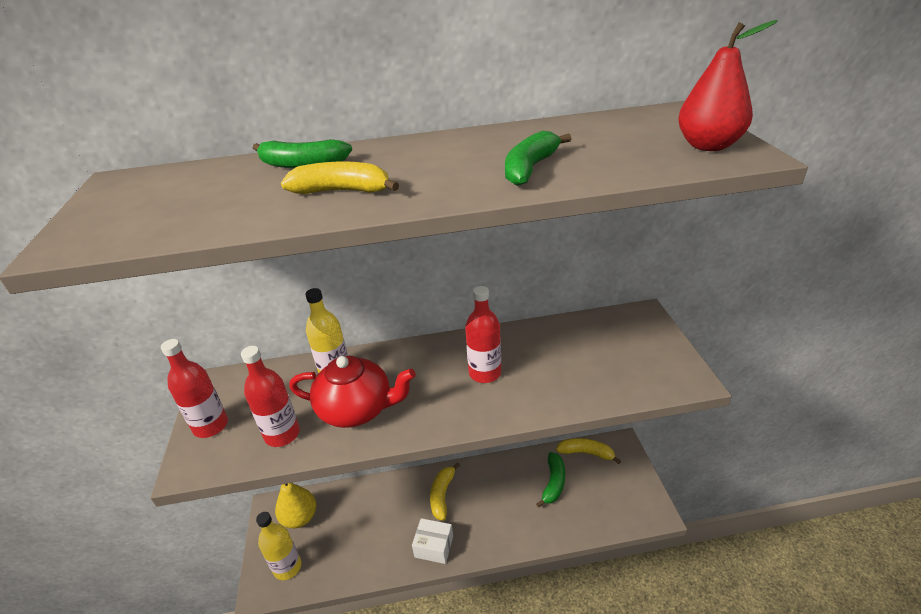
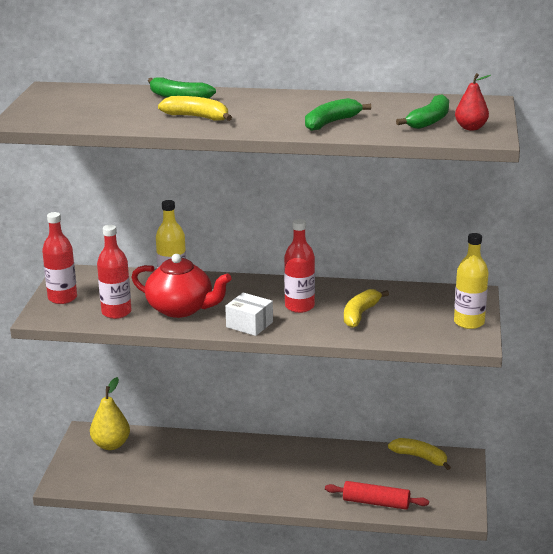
camera: 15 degrees right, 10 degrees down
yellow bottle [256,512,302,580] -> yellow bottle moved to [454,233,488,329]
white box [412,518,453,564] -> white box moved to [225,293,273,336]
yellow banana [430,463,460,521] -> yellow banana moved to [344,289,389,328]
green banana [536,452,565,508] -> green banana moved to [396,94,449,129]
red pear [678,20,778,151] -> red pear [455,73,491,130], size x0.66
none -> red rolling pin [325,481,429,510]

